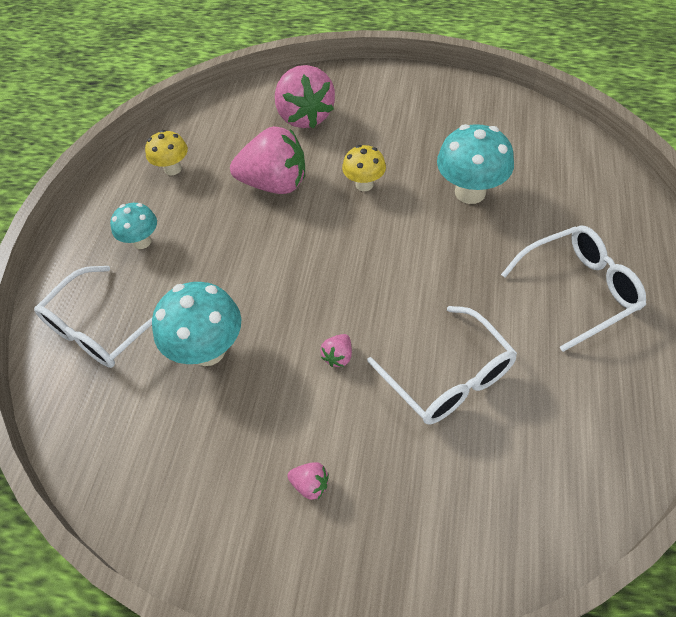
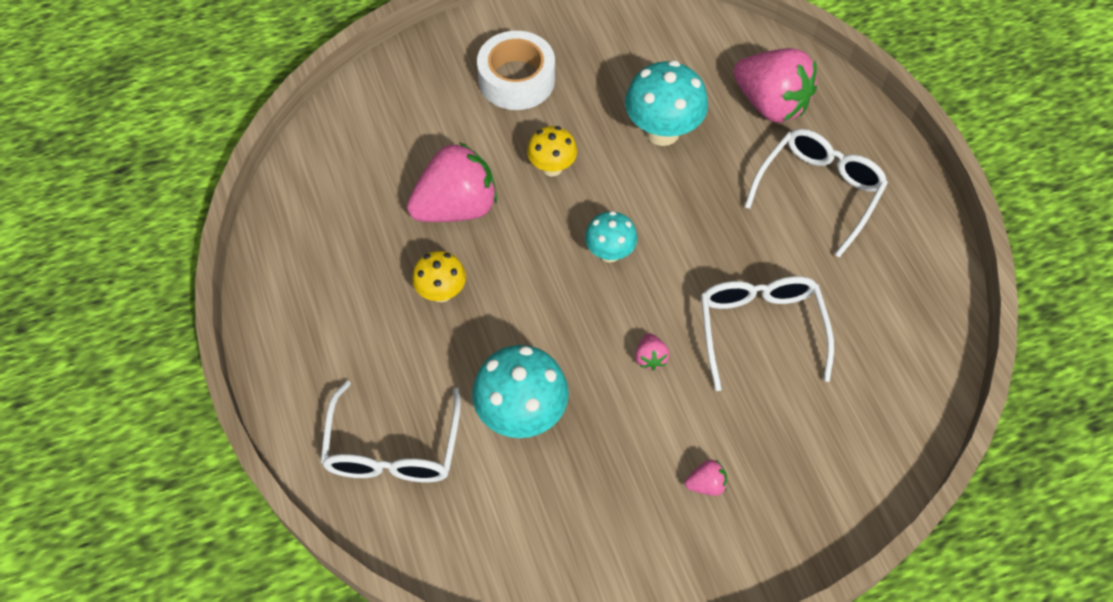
camera: 35 degrees left, 5 degrees up
turquoise mushroom [110,203,157,249] -> turquoise mushroom moved to [585,211,637,263]
yellow mushroom [145,130,188,175] -> yellow mushroom moved to [412,251,466,302]
pink strawberry [275,65,335,129] -> pink strawberry moved to [733,48,817,123]
white glasses [367,306,517,425] -> white glasses turned 120 degrees counterclockwise [701,276,834,391]
none -> white tape [477,31,555,110]

